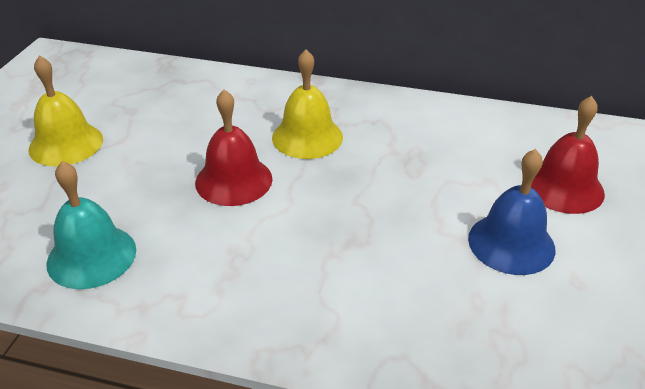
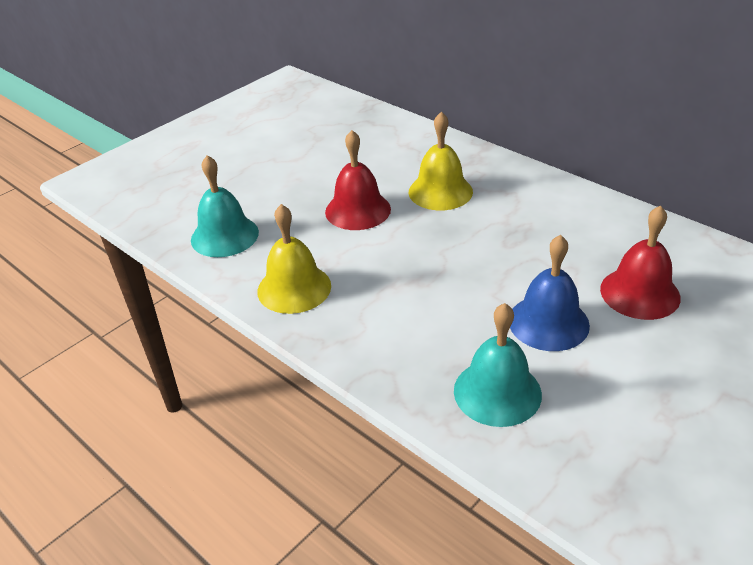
camera: 30 degrees right, 0 degrees up
yellow bell [28,55,103,167] -> yellow bell moved to [257,204,331,314]
none -> turquoise bell [454,303,542,427]

